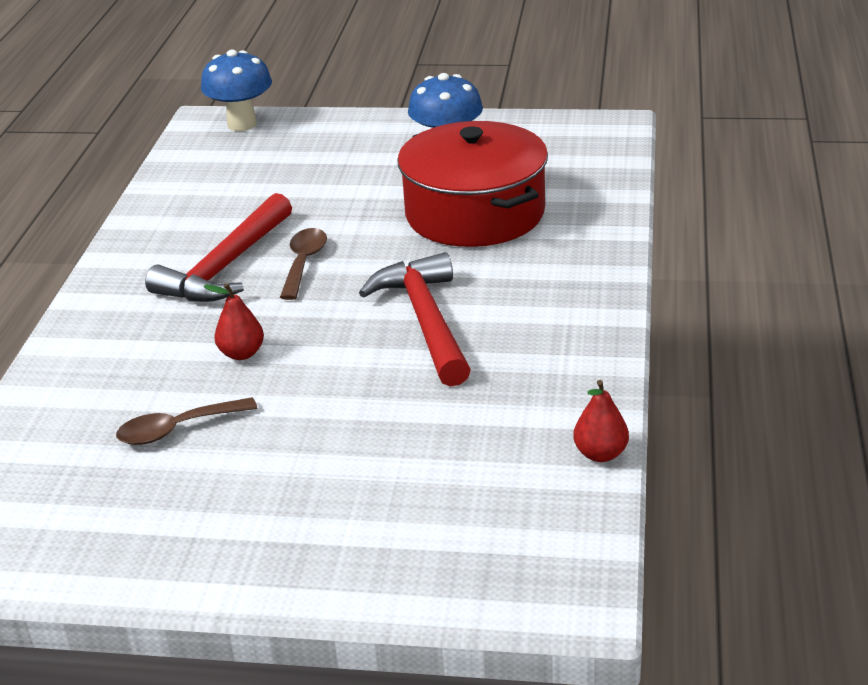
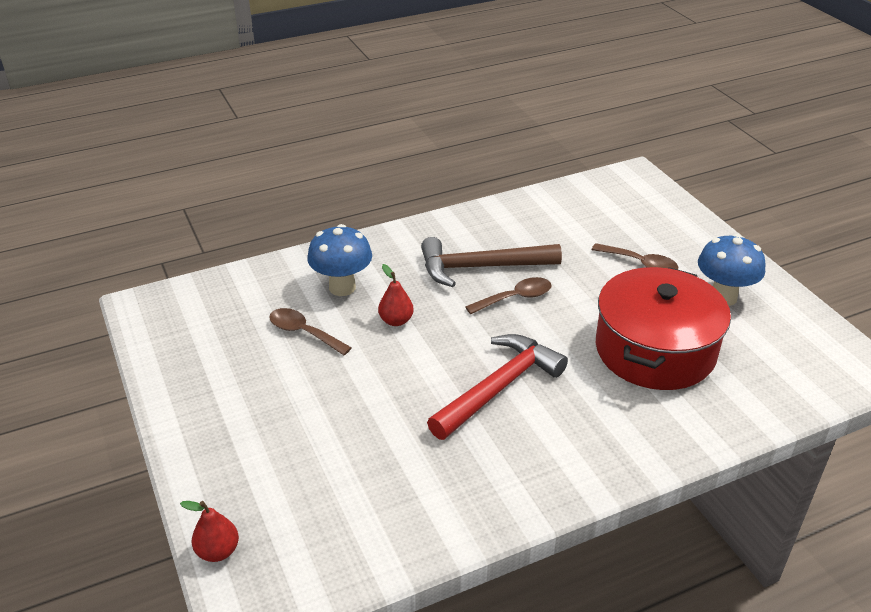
camera: 55 degrees right, 5 degrees up
red hammer [145,193,292,302] -> brown hammer [421,237,562,287]
blue mushroom [201,50,272,131] -> blue mushroom moved to [307,224,372,296]
red pear [573,380,629,462] -> red pear moved to [180,501,239,562]
none -> brown spoon [592,243,678,270]

